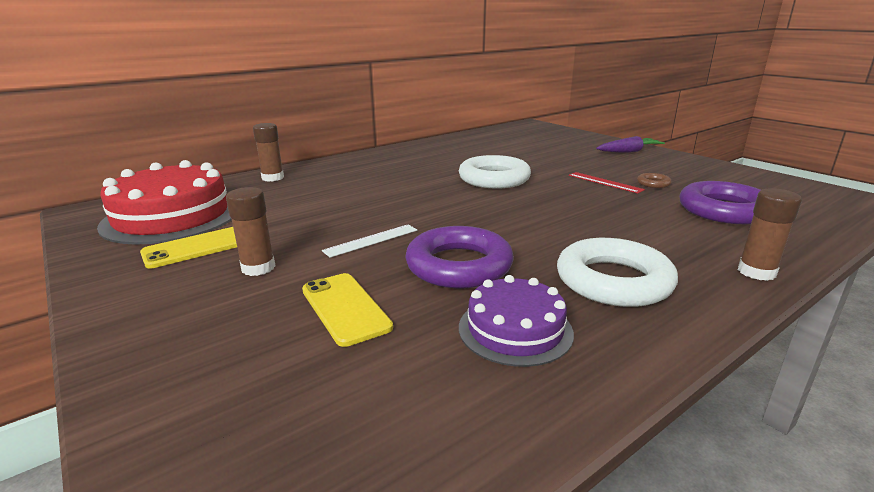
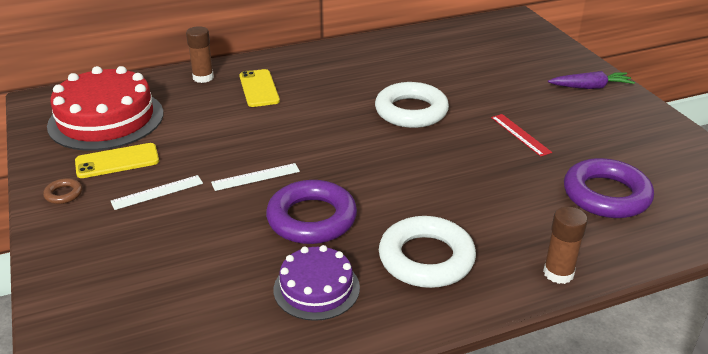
camera: 15 degrees right, 10 degrees up
brown glue stick [226,187,275,276] -> white ruler [111,175,203,210]
yellow phone [302,273,393,347] -> yellow phone moved to [239,69,280,107]
brown ring [637,173,672,188] -> brown ring moved to [43,178,82,204]

